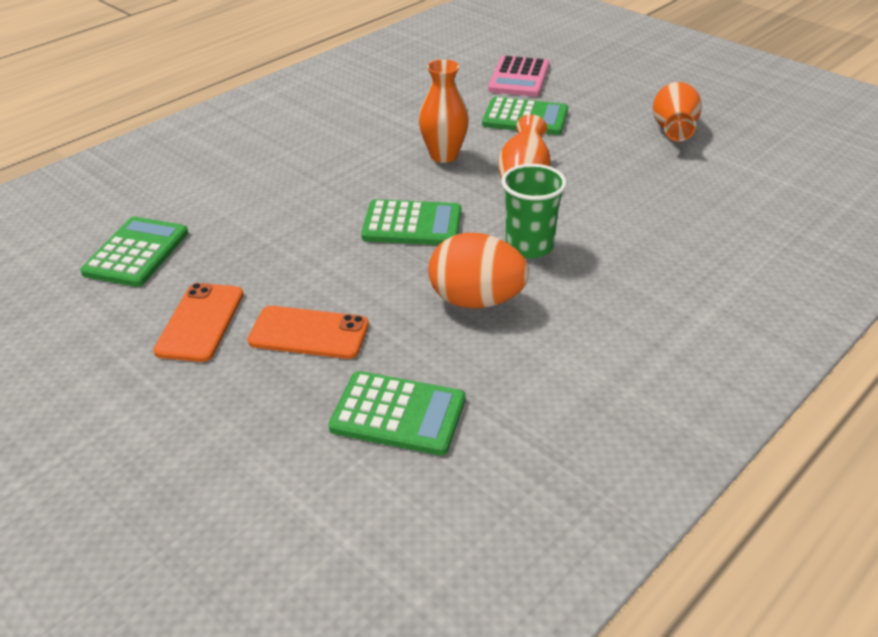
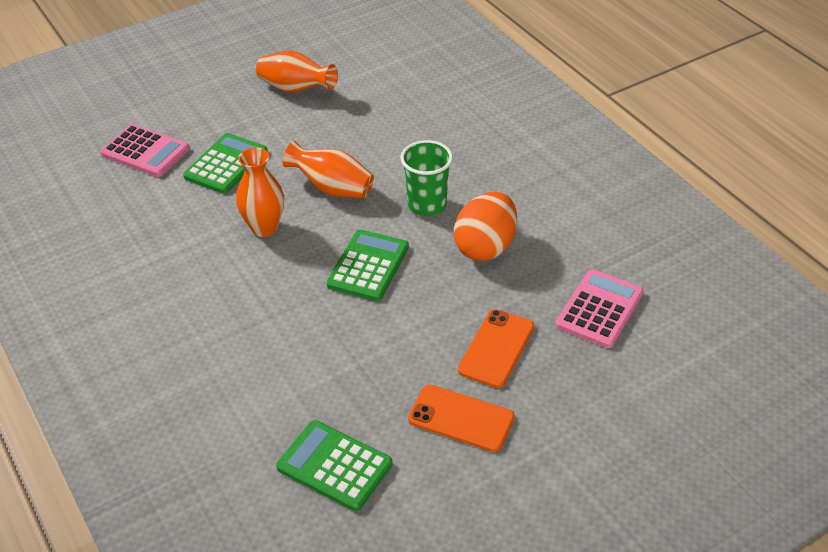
camera: 75 degrees left, 5 degrees up
green calculator [329,371,465,456] -> pink calculator [556,269,644,348]

